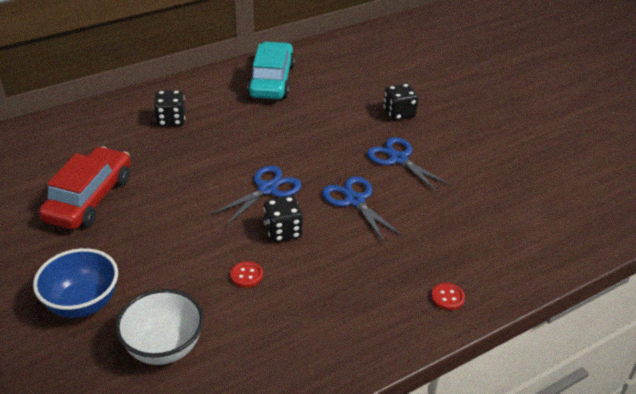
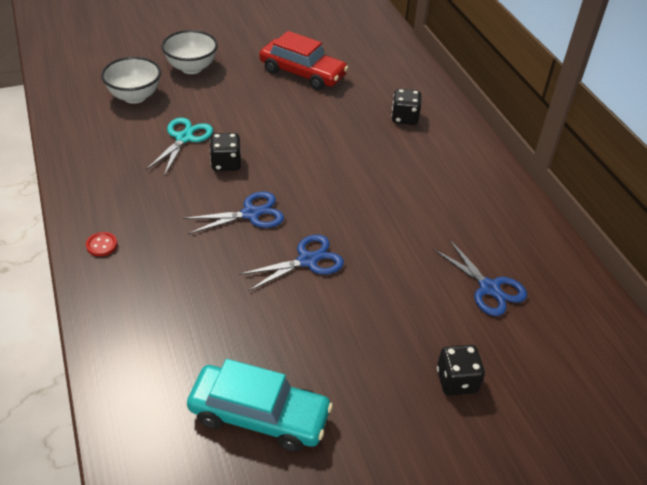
camera: 100 degrees right, 5 degrees up
blue bowl [33,248,118,318] -> white bowl [161,30,218,74]
blue scissors [211,166,302,226] -> blue scissors moved to [433,239,527,316]
red button [230,261,263,288] -> turquoise scissors [146,118,213,176]
turquoise car [247,42,295,99] -> turquoise car moved to [187,359,333,452]
black dice [383,83,418,121] -> black dice moved to [437,345,485,396]

